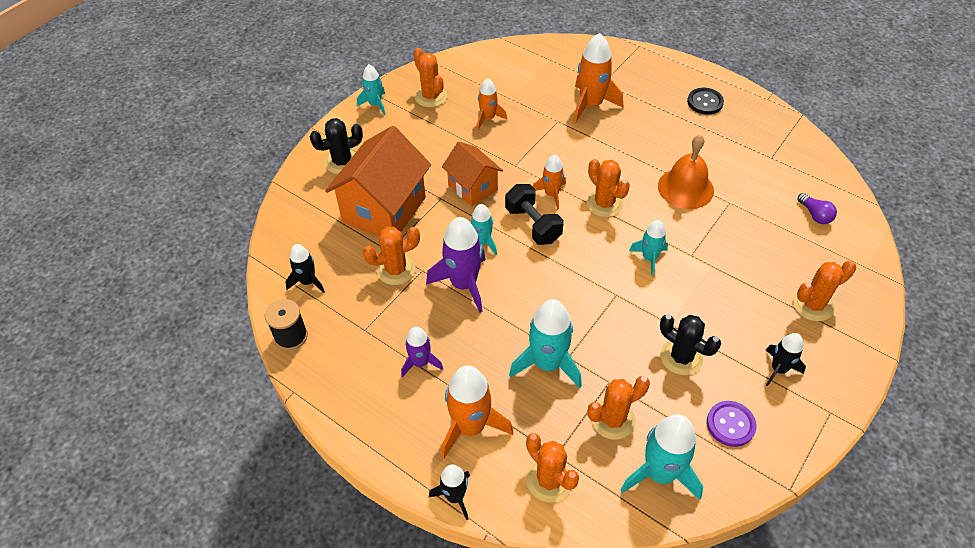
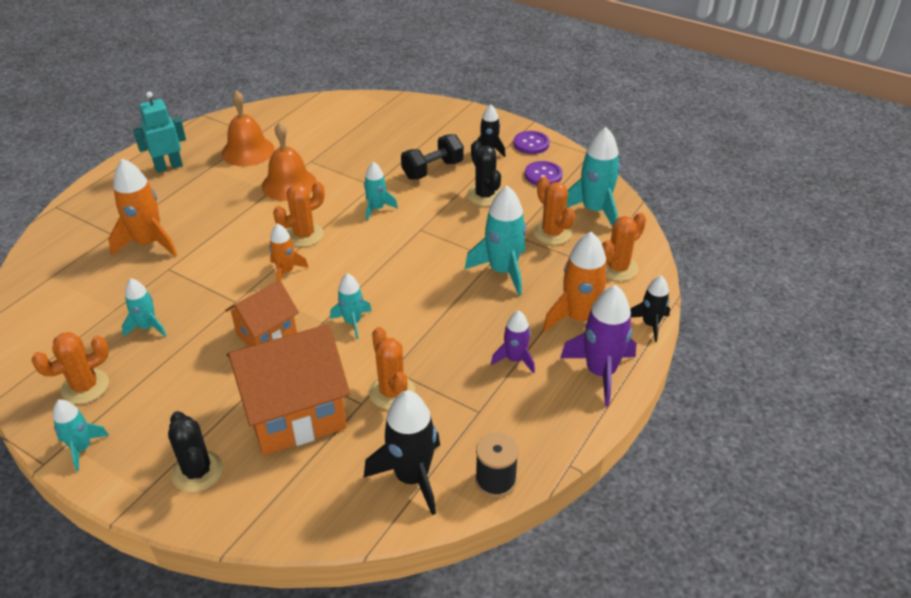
camera: 95 degrees left, 10 degrees down
black rocket [285,244,325,293] -> black rocket [364,390,440,515], size x1.70
orange house [325,126,431,237] -> orange house turned 45 degrees counterclockwise [227,325,350,455]
purple rocket [426,217,486,313] -> purple rocket moved to [560,285,636,406]
orange rocket [477,78,507,130] -> turquoise rocket [122,278,167,337]
black dumbbell [505,184,564,245] -> black dumbbell moved to [401,134,464,179]
black cactus [660,314,721,375] -> black cactus turned 60 degrees counterclockwise [467,140,501,206]
black button [687,88,724,115] -> turquoise robot [133,92,186,173]
orange cactus [793,261,856,321] -> none
purple light bulb [798,193,837,224] -> none
none -> orange bell [222,90,274,166]
none -> purple button [514,131,550,154]

